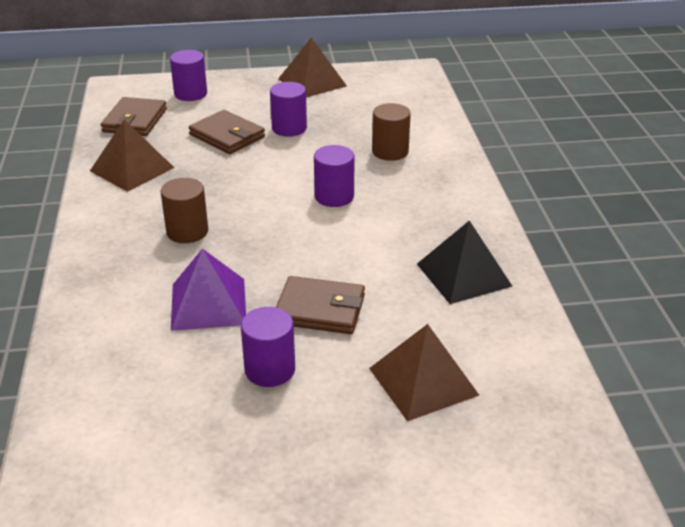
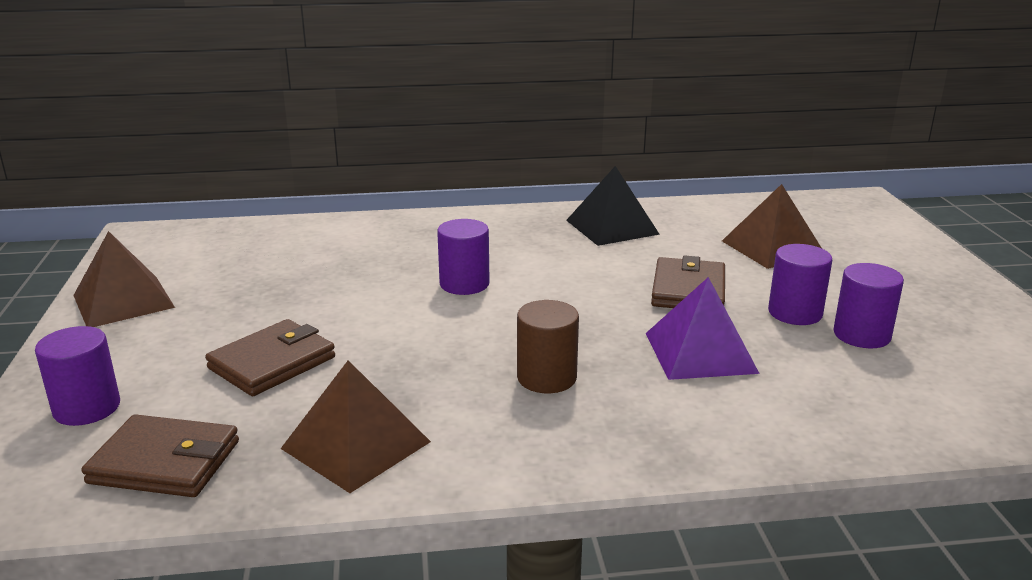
camera: 90 degrees left, 10 degrees down
purple cylinder [270,82,307,137] -> purple cylinder moved to [833,263,904,348]
brown cylinder [372,103,411,161] -> none

